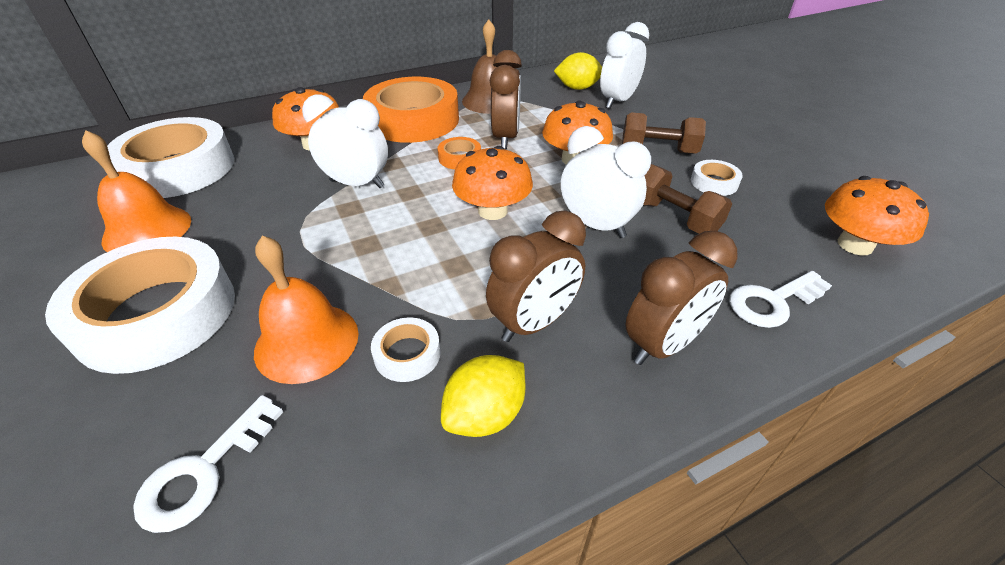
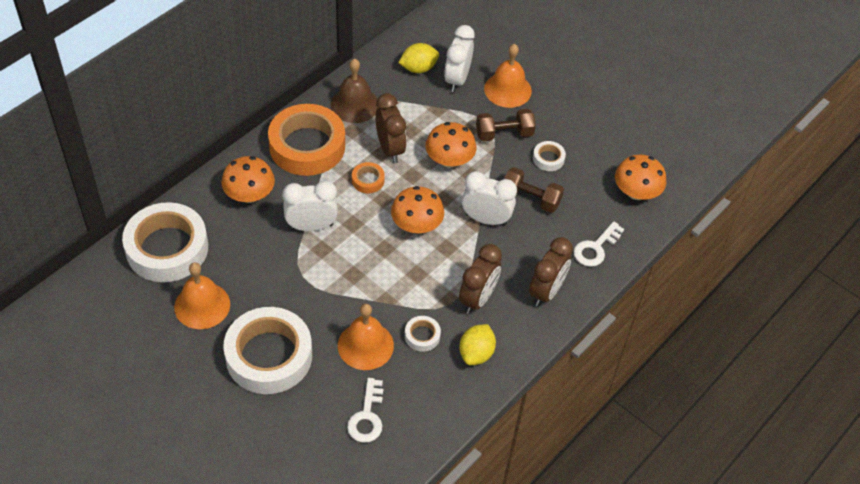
camera: 25 degrees left, 10 degrees up
none -> orange bell [484,44,532,108]

